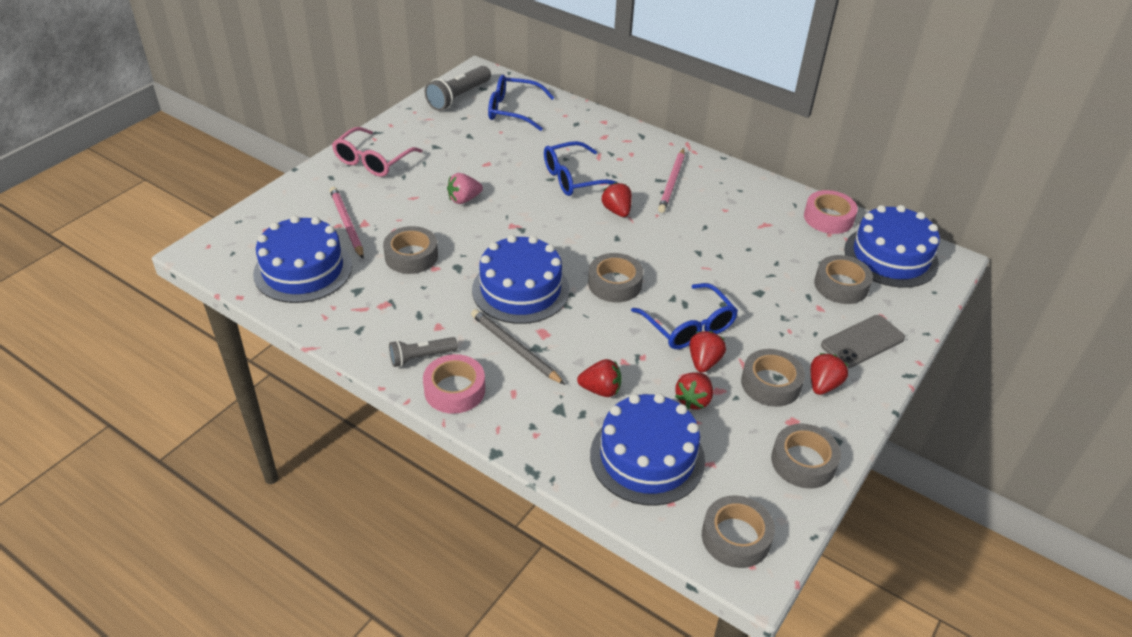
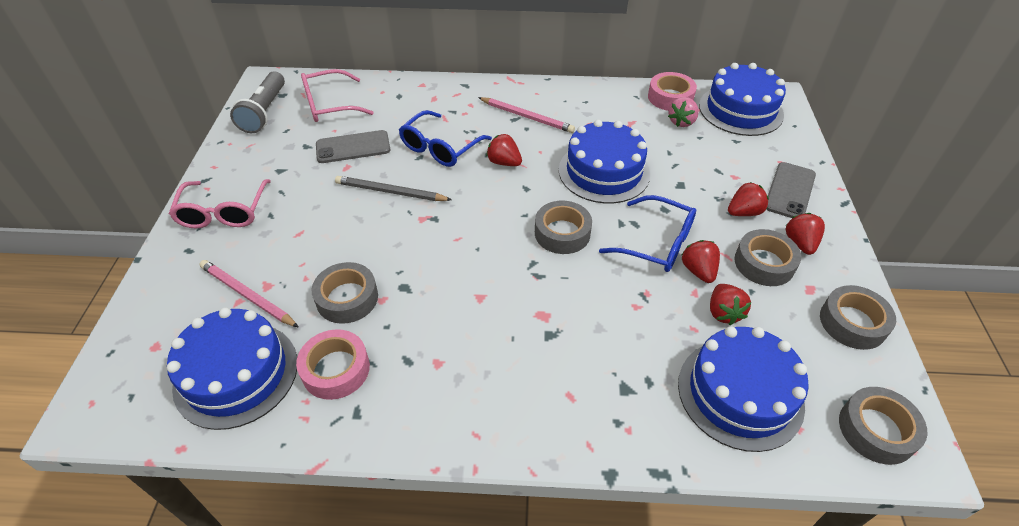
camera: 30 degrees left, 5 degrees up
grey flashlight [389,337,458,367] -> none
pink tape [423,354,485,414] -> pink tape moved to [296,329,370,400]
pink strawberry [447,173,483,204] -> pink strawberry moved to [668,97,699,127]
grey pencil [471,309,565,385] -> grey pencil moved to [335,176,452,201]
blue cake [472,235,569,324] -> blue cake moved to [559,120,650,203]
blue glasses [488,75,555,131] -> pink glasses [301,69,374,122]
red strawberry [577,359,622,397] -> red strawberry moved to [728,182,769,216]
pink pencil [658,148,685,213] -> pink pencil turned 45 degrees counterclockwise [478,97,575,133]
grey tape [814,255,873,304] -> none
none -> grey phone [316,130,390,163]

